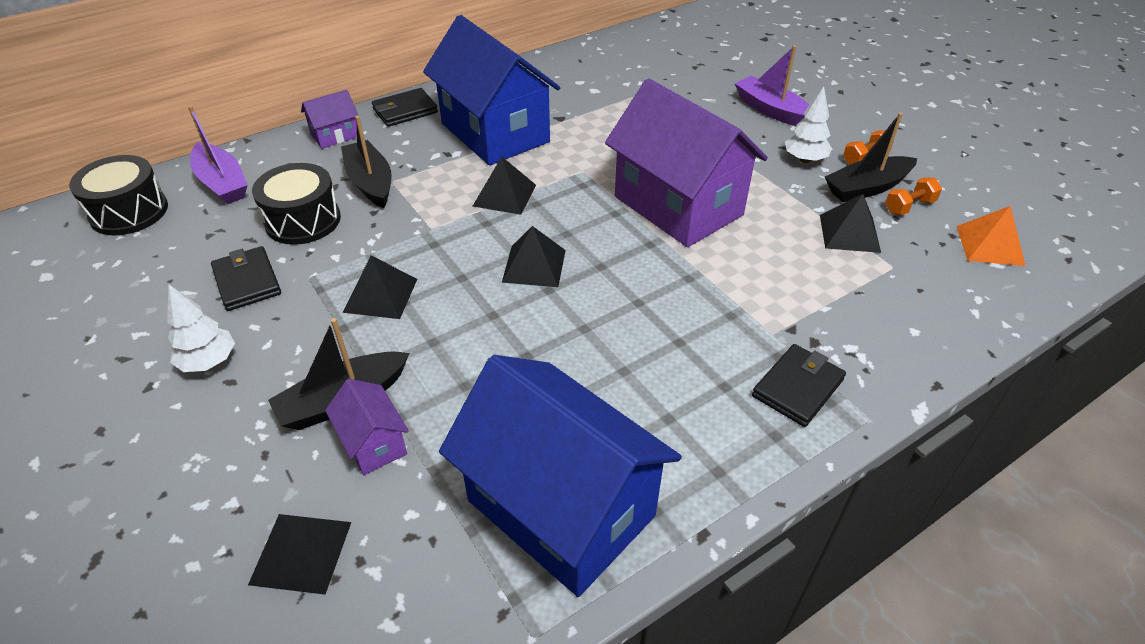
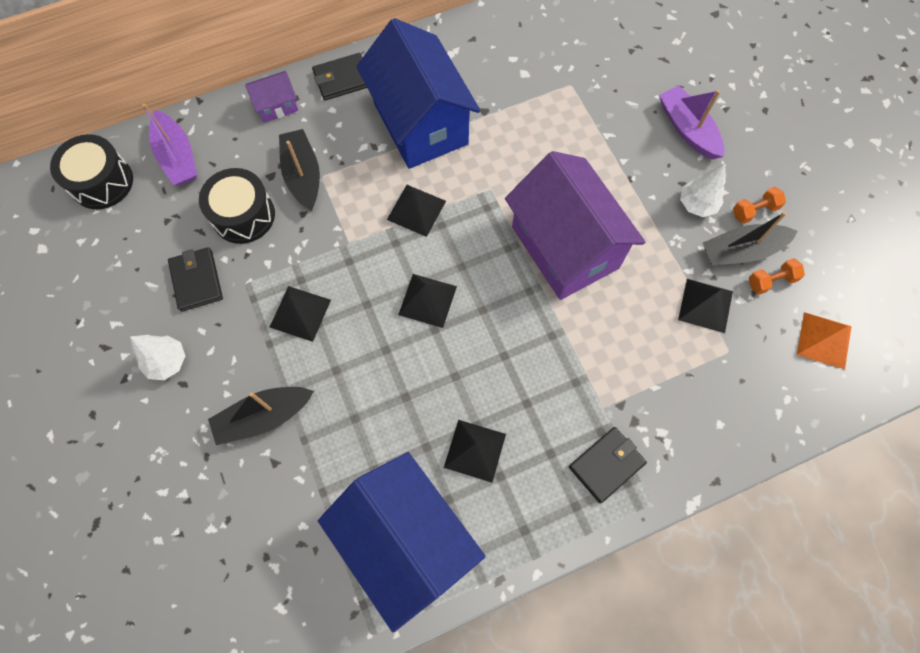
camera: 10 degrees right, 25 degrees up
black pyramid [248,514,351,595] -> black pyramid moved to [444,420,506,483]
purple house [325,379,409,475] -> none

